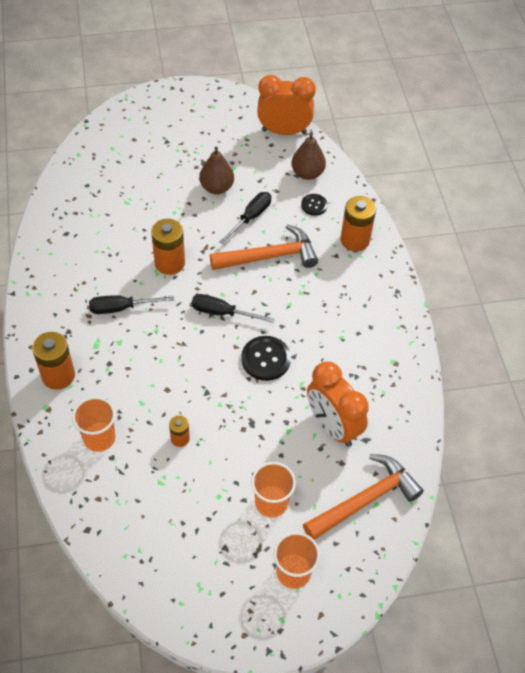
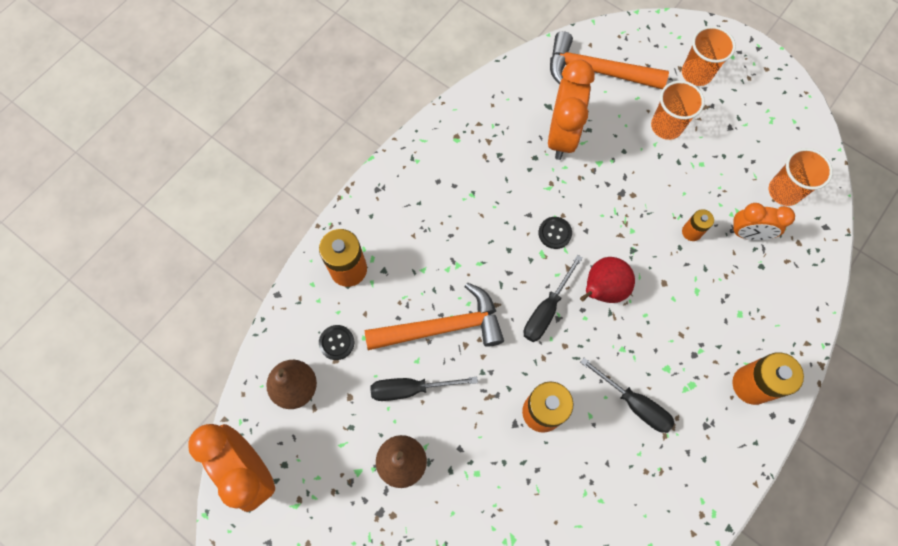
camera: 130 degrees left, 15 degrees up
orange cup [72,397,116,452] -> orange cup moved to [769,148,833,206]
black screwdriver [192,294,275,323] -> black screwdriver turned 60 degrees clockwise [524,255,582,342]
orange hammer [210,224,318,270] -> orange hammer turned 135 degrees clockwise [365,282,504,350]
black button [241,336,291,381] -> black button [538,217,572,249], size x0.60
none -> red pear [580,257,635,303]
none -> orange clock [730,203,795,240]

